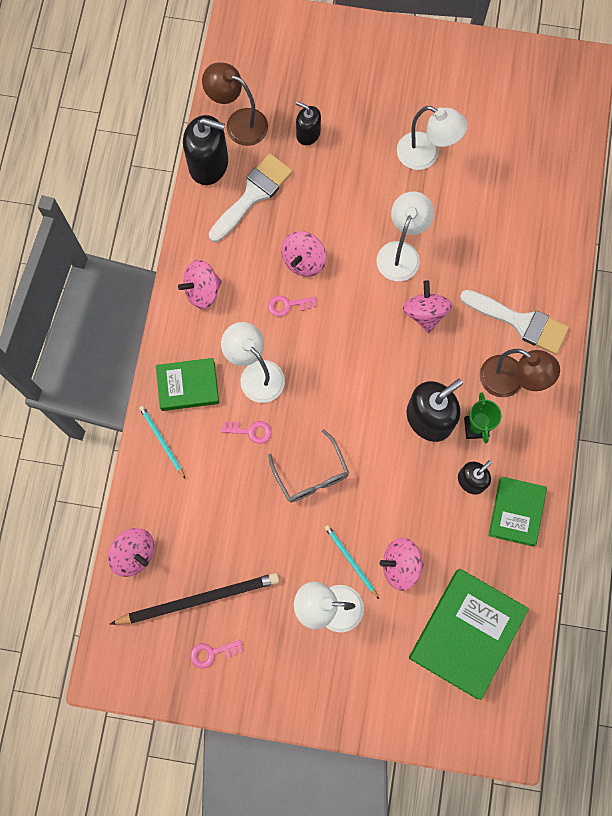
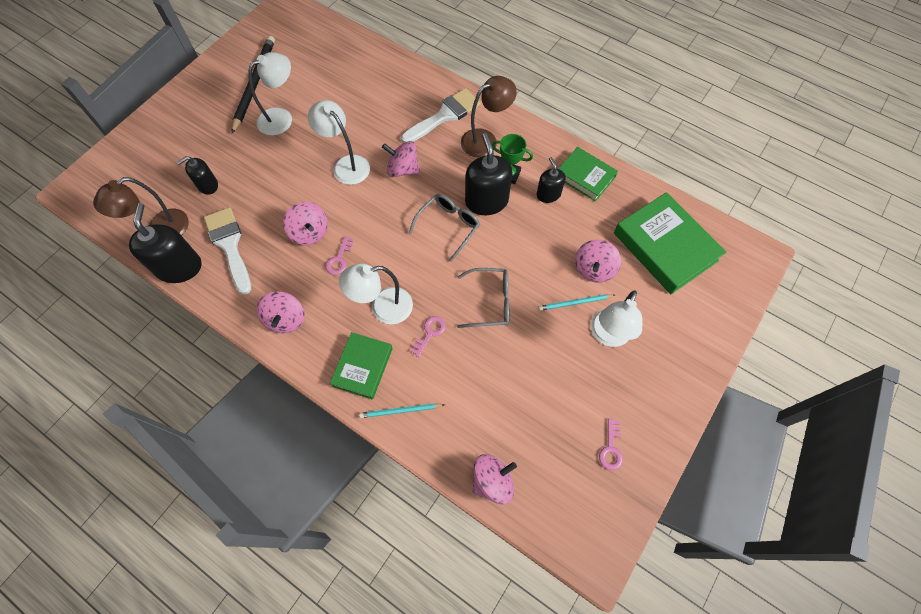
camera: 65 degrees left, 10 degrees down
black pencil [110,573,279,625] -> black pencil moved to [232,36,275,134]
black soap dispenser [183,115,228,185] -> black soap dispenser turned 45 degrees counterclockwise [129,203,201,283]
none -> grey glasses [409,194,480,262]

